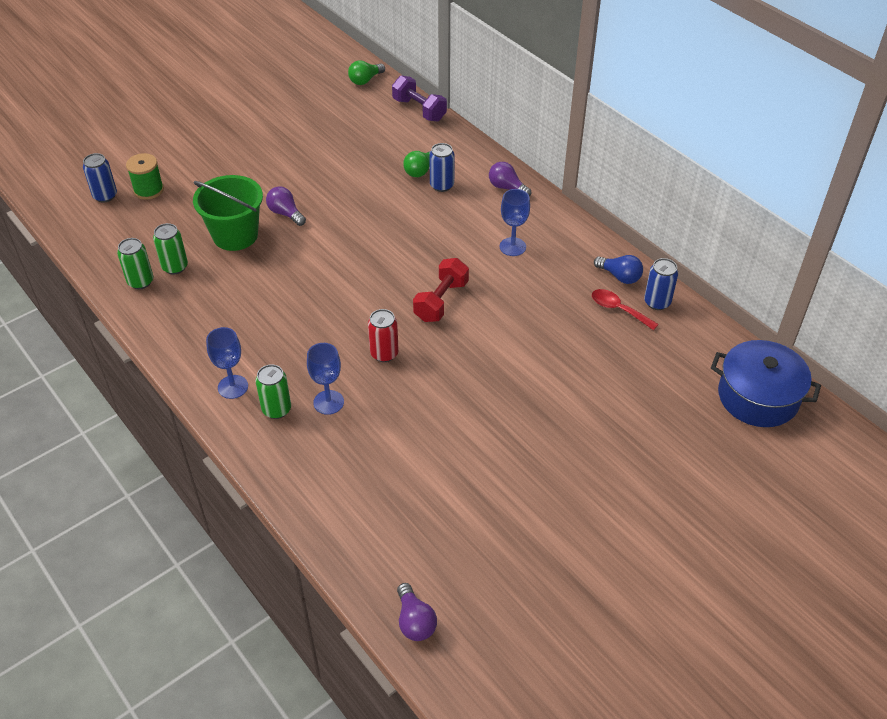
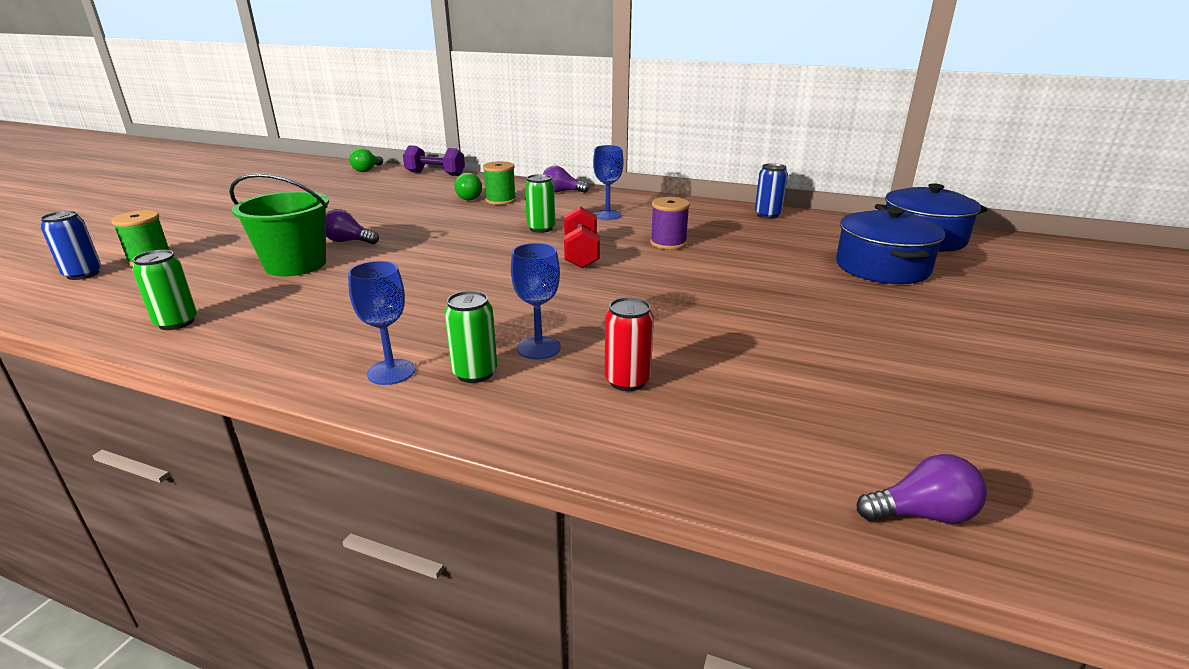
camera: 30 degrees left, 20 degrees down
green can [153,223,188,274] -> green can moved to [525,174,555,233]
red can [368,309,399,362] -> red can moved to [605,297,654,391]
purple light bulb [397,583,437,641] -> purple light bulb turned 45 degrees counterclockwise [857,454,987,523]
blue can [429,143,455,192] -> green spool [483,161,516,205]
red spoon [592,289,659,330] -> none
blue light bulb [594,255,643,284] -> none
none -> purple spool [650,197,690,250]
none -> blue pot [836,207,945,284]

